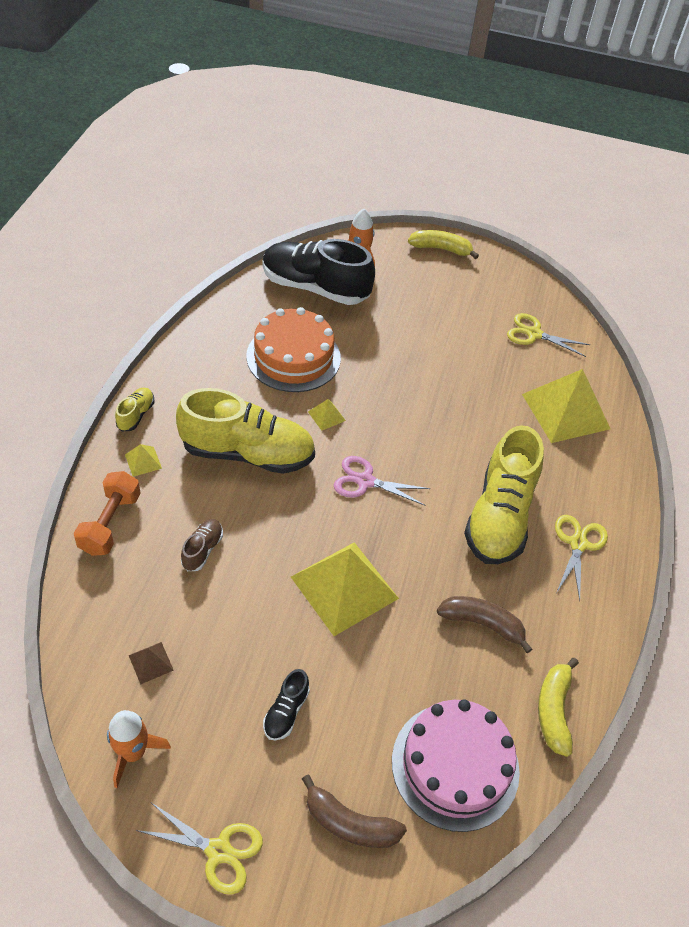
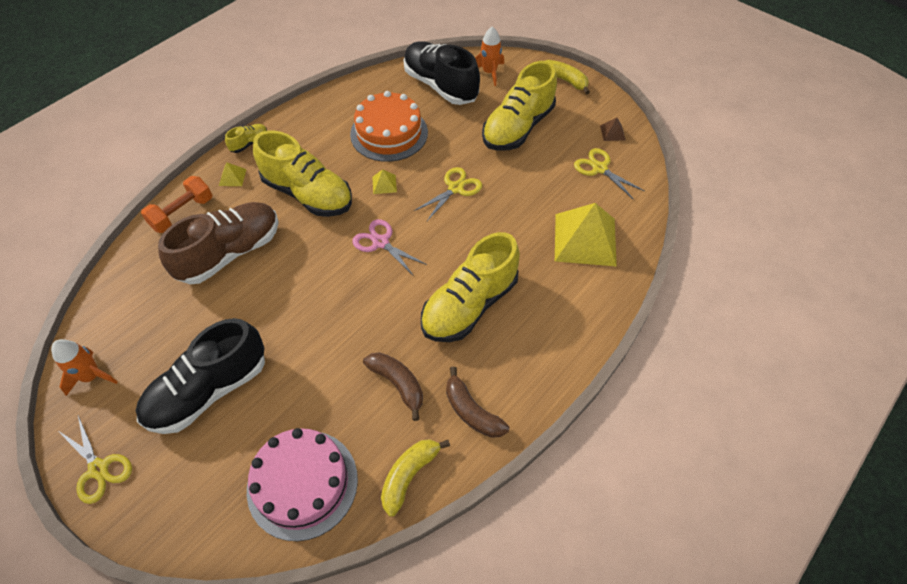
camera: 30 degrees right, 5 degrees up
brown pyramid [129,642,174,685] -> brown pyramid moved to [600,117,626,141]
brown shoe [181,519,223,571] -> brown shoe [158,202,279,284], size x2.34
black shoe [263,669,310,740] -> black shoe [136,318,265,434], size x2.34
yellow pyramid [291,542,399,636] -> none
brown banana [302,775,407,848] -> brown banana moved to [446,367,509,438]
yellow scissors [555,515,608,601] -> yellow scissors moved to [414,167,482,221]
none -> yellow shoe [482,61,557,151]

